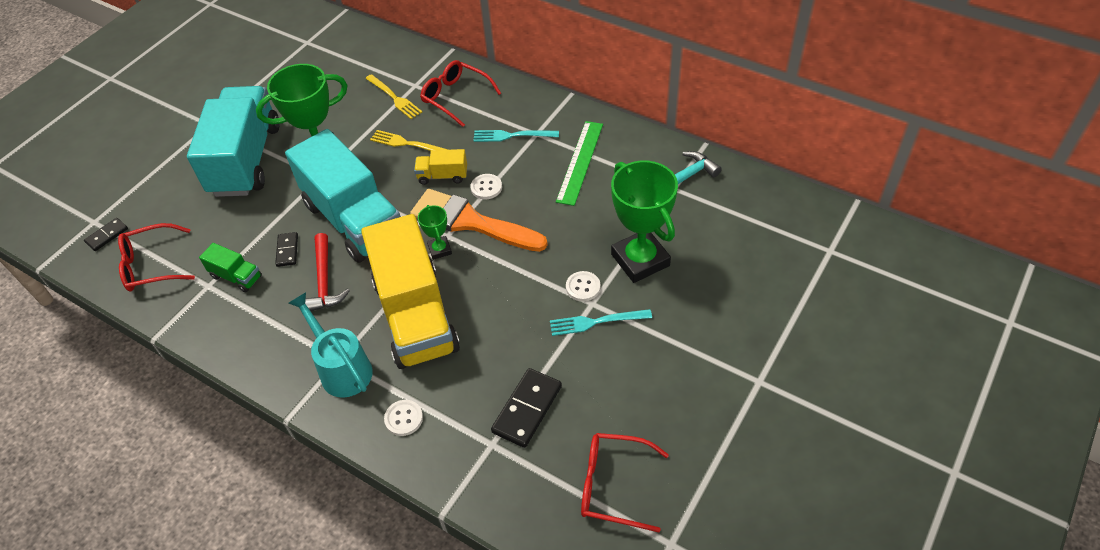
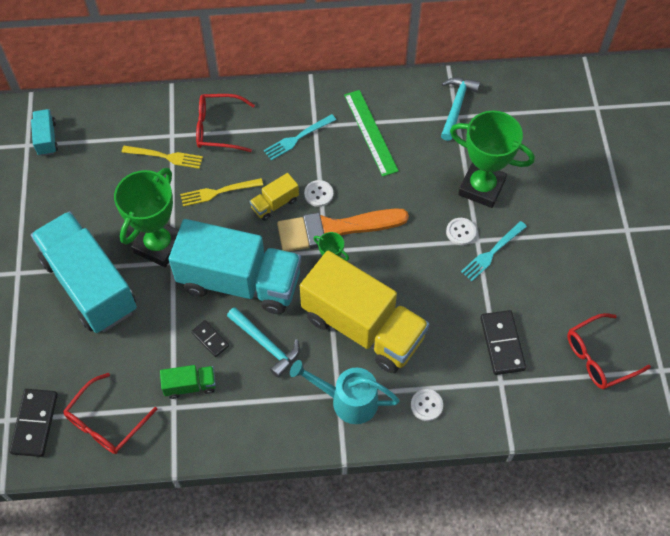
camera: 40 degrees left, 10 degrees up
black domino [84,218,128,251] -> black domino [9,389,58,457], size x1.71
red hammer [305,233,350,311] -> turquoise hammer [227,307,300,378]
none -> turquoise truck [31,109,58,156]

